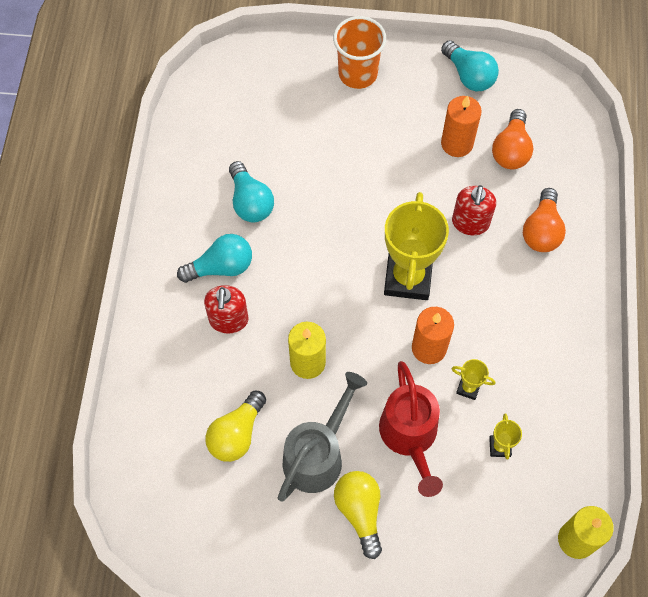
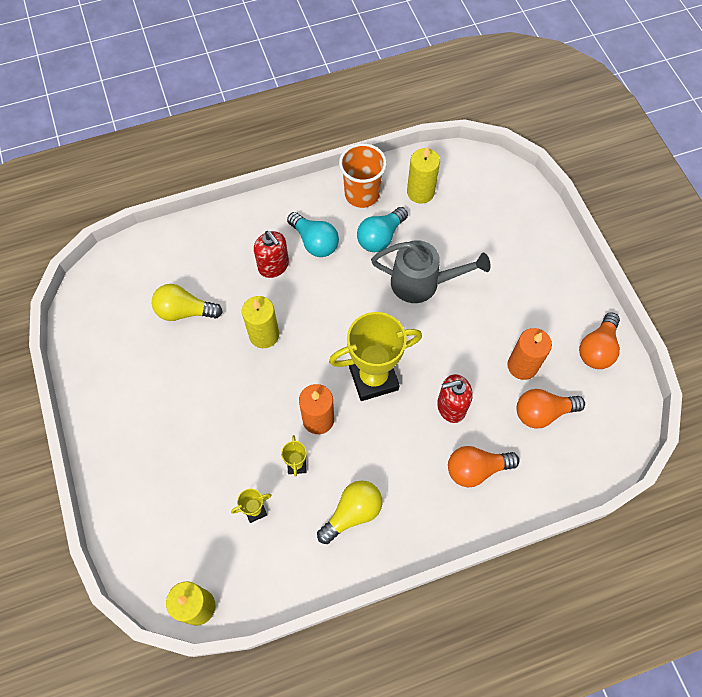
camera: 65 degrees right, 0 degrees up
red soap dispenser [204,285,249,334] -> red soap dispenser turned 105 degrees counterclockwise [254,231,289,278]
grey watering can [278,372,367,501] -> grey watering can moved to [371,240,491,303]
orange cup [333,16,386,89] -> orange cup moved to [339,143,387,208]
yellow light bulb [334,471,382,559] -> yellow light bulb moved to [317,480,382,544]
red watering can [379,361,443,497] -> none
turquoise light bulb [441,40,499,91] -> orange light bulb [579,312,620,369]
none -> yellow candle [407,146,440,204]

